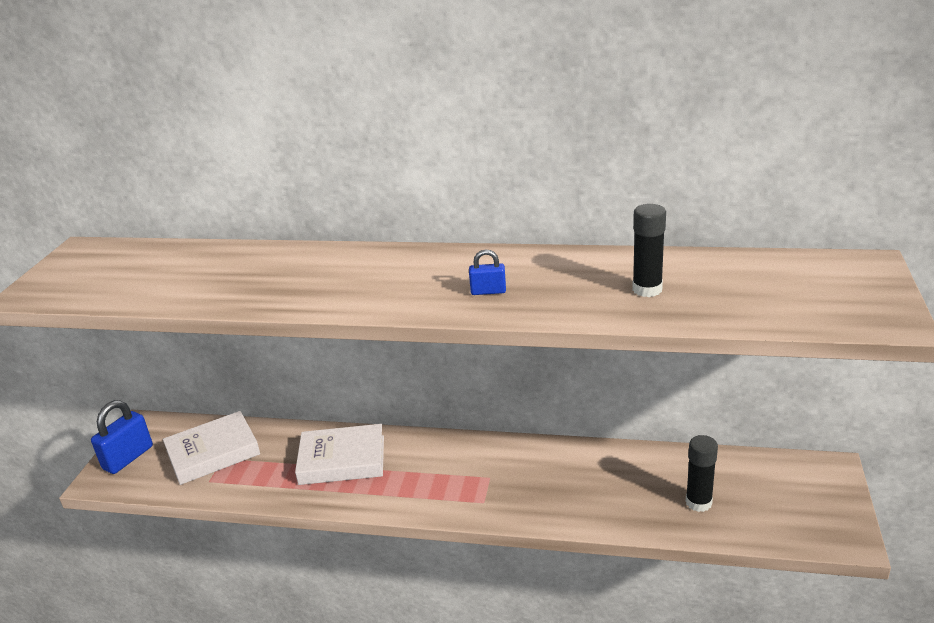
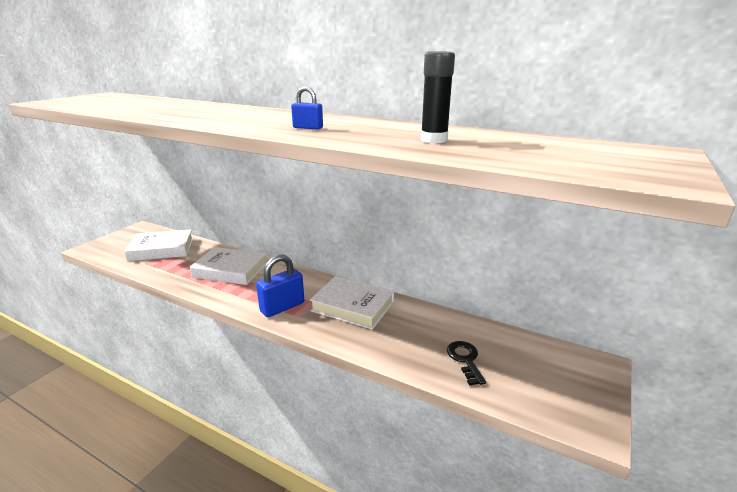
camera: 15 degrees right, 5 degrees down
blue padlock [91,400,153,474] -> blue padlock moved to [256,255,304,317]
black glue stick [686,435,718,512] -> black key [447,341,486,386]
none -> white book [310,276,394,330]

